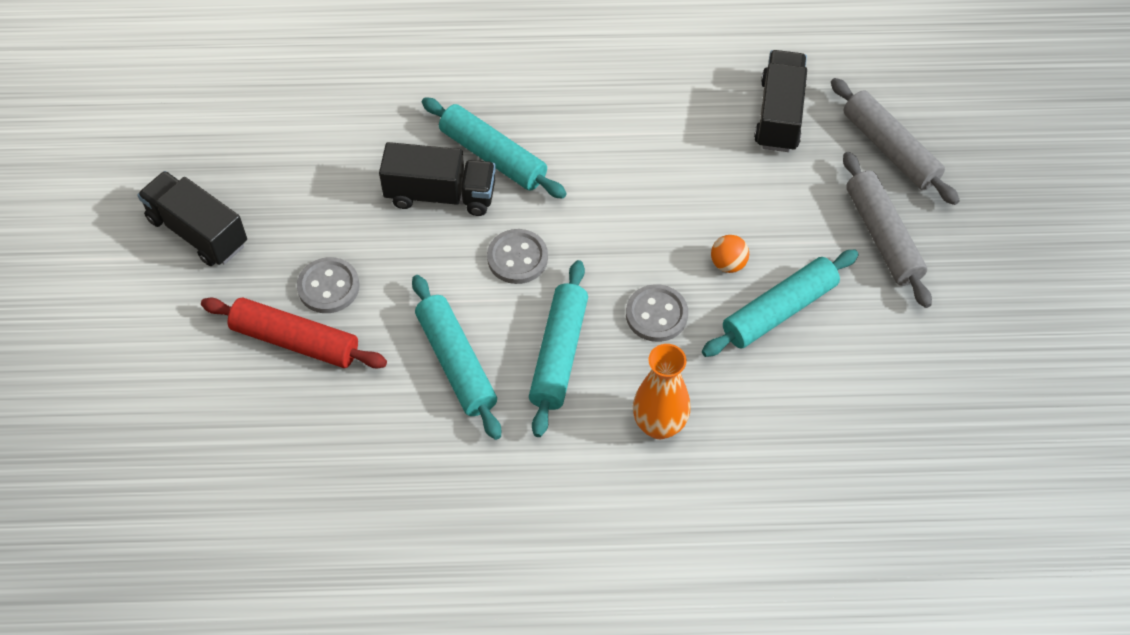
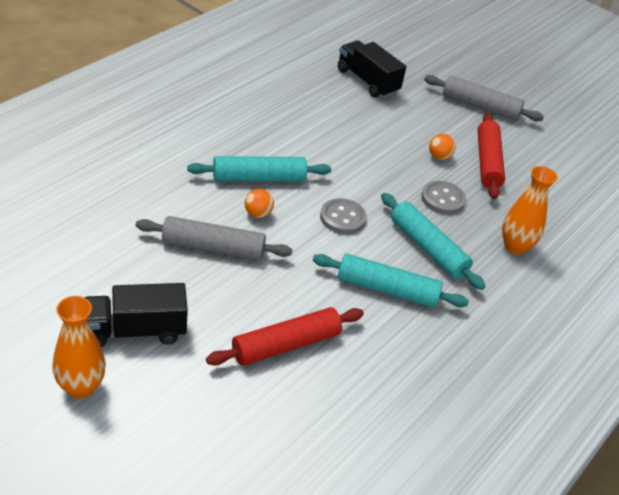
camera: 55 degrees left, 15 degrees down
grey button [297,257,360,313] -> none
black truck [379,142,496,216] -> orange ball [245,189,274,218]
turquoise rolling pin [702,249,859,357] -> red rolling pin [478,113,505,199]
grey rolling pin [831,78,960,205] -> grey rolling pin moved to [136,216,293,260]
none -> orange vase [52,296,106,399]

